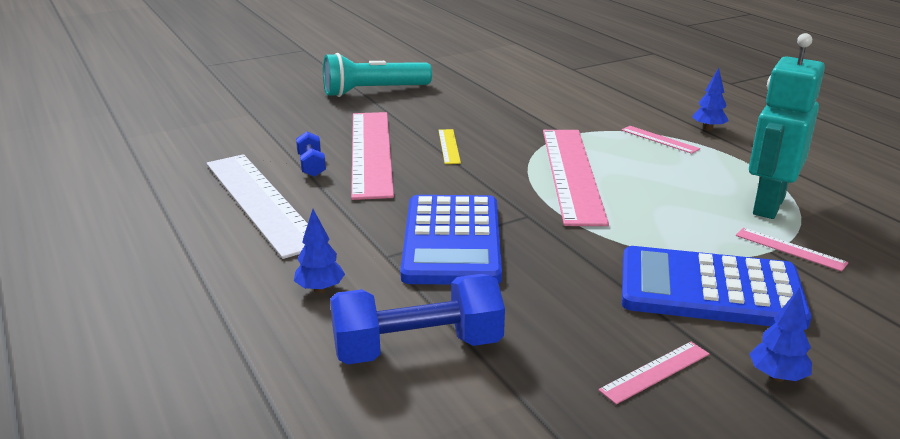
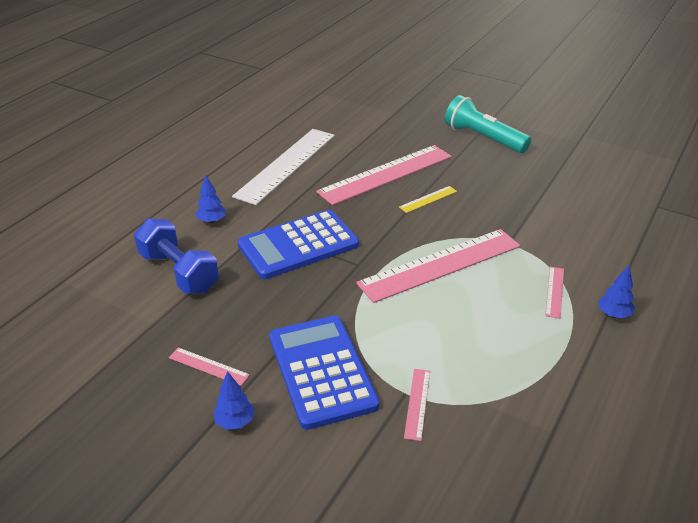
camera: 60 degrees right, 10 degrees up
blue dumbbell [296,132,326,177] -> none
turquoise robot [749,33,825,219] -> none

